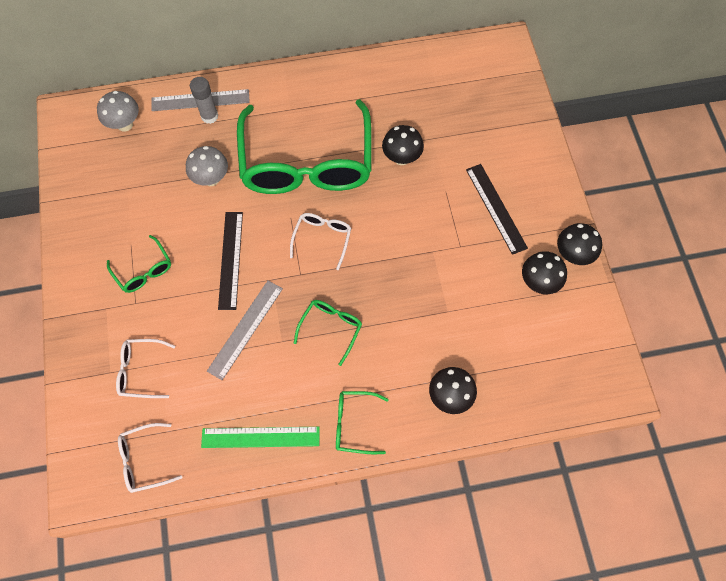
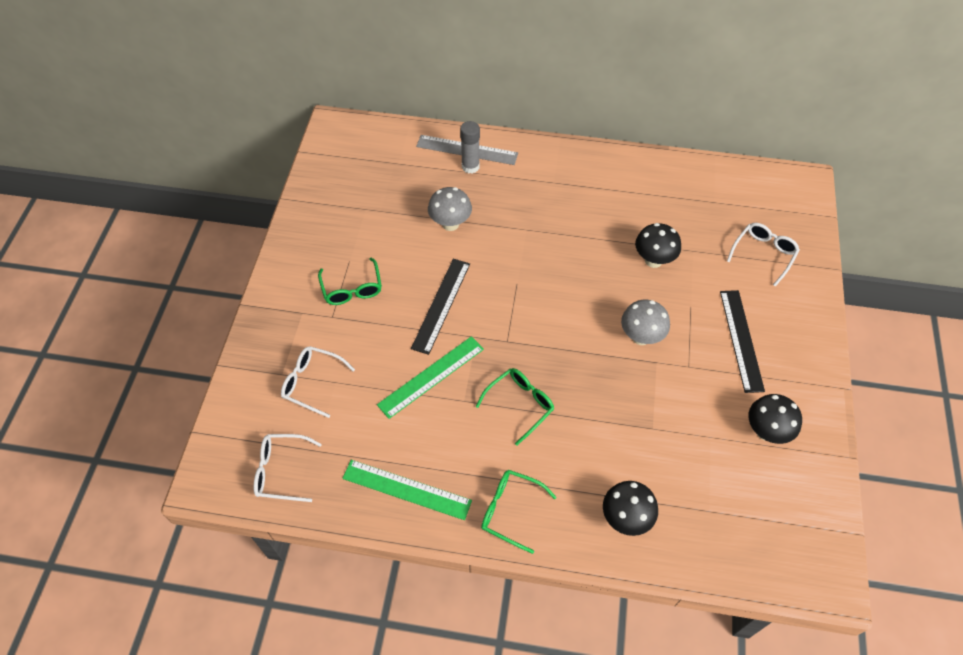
camera: 20 degrees right, 10 degrees down
grey mushroom [97,91,139,132] -> grey mushroom moved to [621,300,670,345]
grey ruler [207,281,283,380] -> green ruler [377,336,484,419]
green glasses [237,99,372,194] -> none
white glasses [290,213,351,270] -> white glasses moved to [727,223,800,287]
black mushroom [557,223,602,265] -> none

